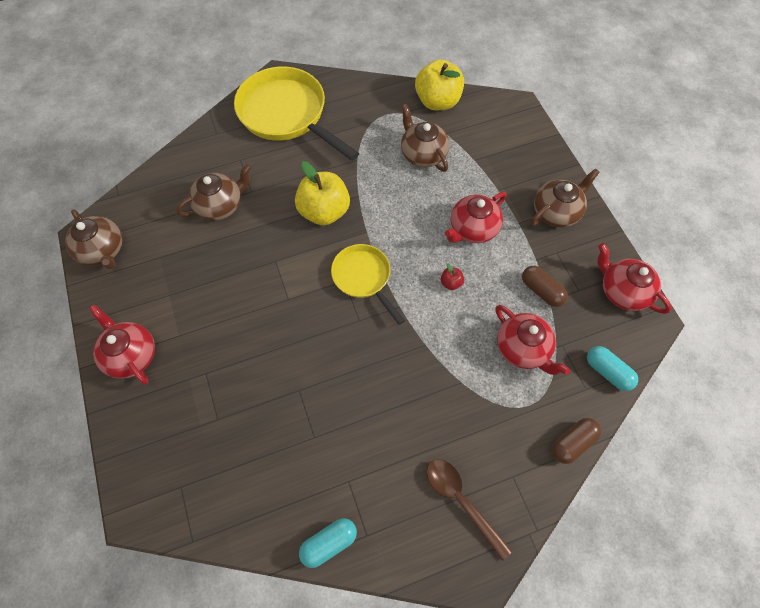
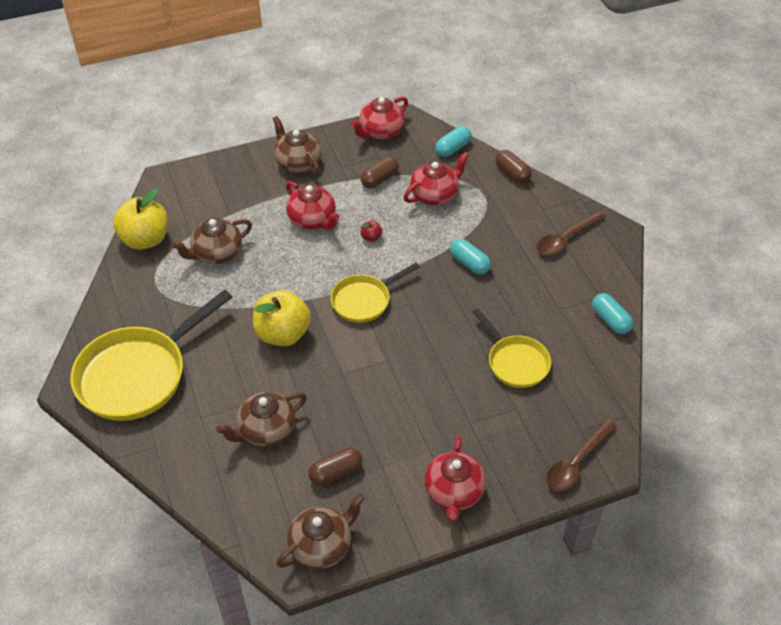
camera: 90 degrees left, 15 degrees down
red teapot [89,305,155,385] -> red teapot turned 45 degrees counterclockwise [424,436,486,522]
brown teapot [176,164,252,220] -> brown teapot turned 90 degrees counterclockwise [216,392,307,446]
none -> brown capsule [308,447,362,486]
none -> turquoise capsule [450,239,491,275]
none -> yellow pan [473,308,551,388]
none -> brown spoon [546,419,617,492]

